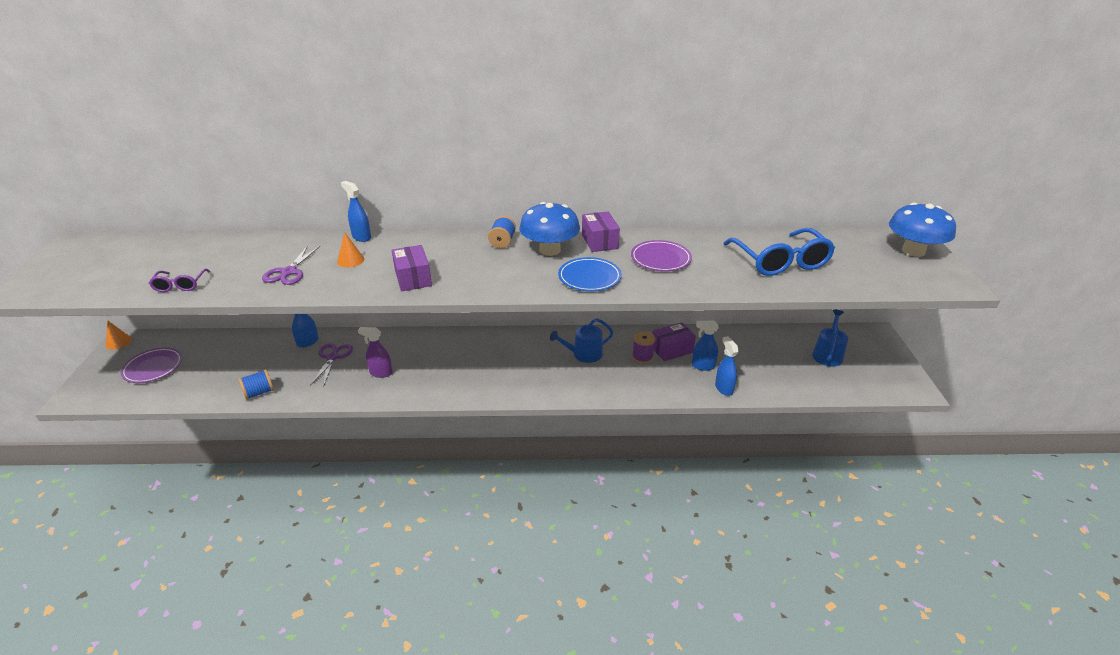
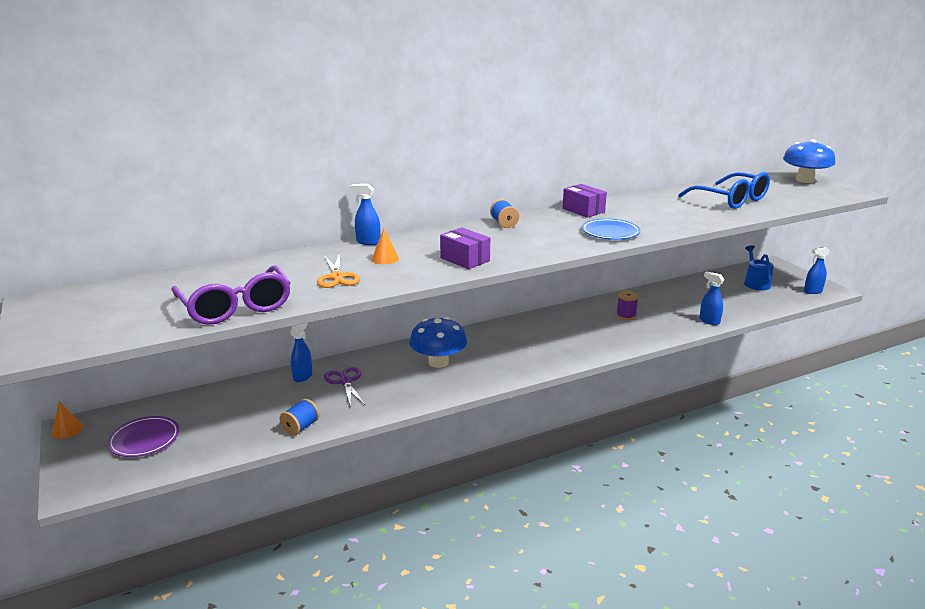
camera: 25 degrees left, 10 degrees down
purple glasses [149,269,210,292] -> purple glasses [171,265,291,325], size x2.01
purple scissors [262,245,320,285] -> orange scissors [317,254,360,288]
purple spray bottle [358,327,393,378] -> none
blue mushroom [519,202,580,256] -> blue mushroom moved to [409,317,467,368]
blue watering can [550,318,613,363] -> none
purple plate [631,240,692,271] -> none
purple box [652,322,696,361] -> none
blue spray bottle [692,320,719,371] -> blue spray bottle moved to [804,246,830,294]

